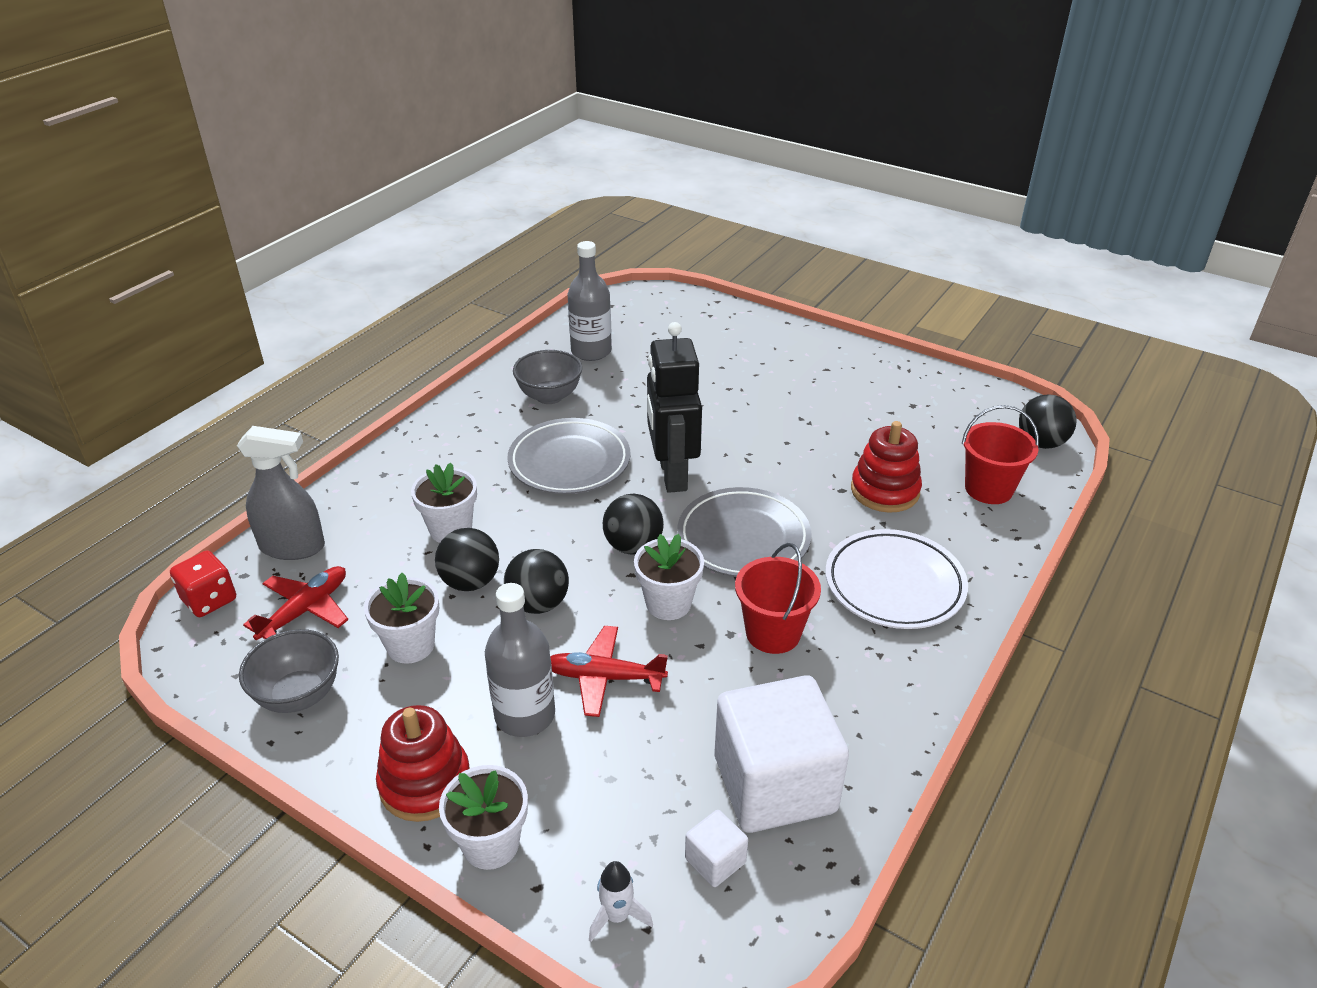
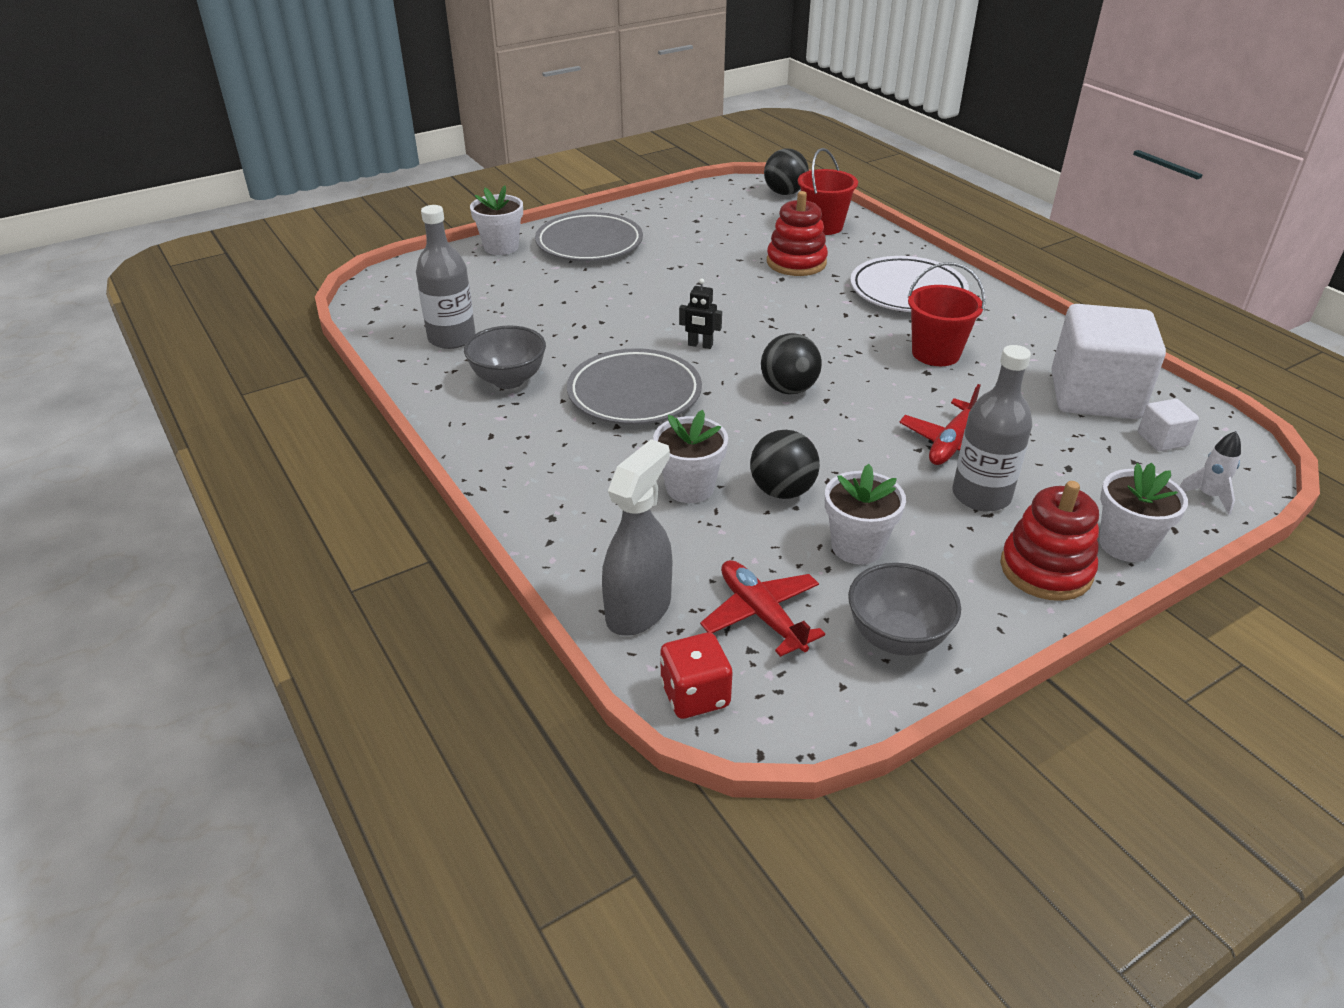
camera: 65 degrees left, 0 degrees up
black ball [504,549,569,614] -> none
white flower pot [634,534,704,620] -> white flower pot moved to [470,185,523,255]
black robot [647,322,702,493] -> black robot [679,278,722,349], size x0.42
grey plate [677,487,812,577] -> grey plate moved to [535,212,643,261]

